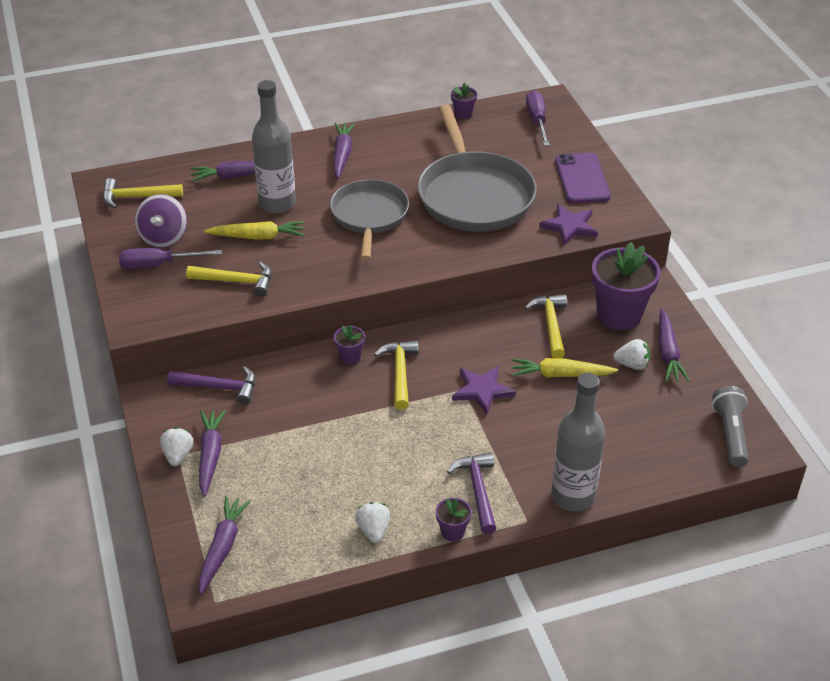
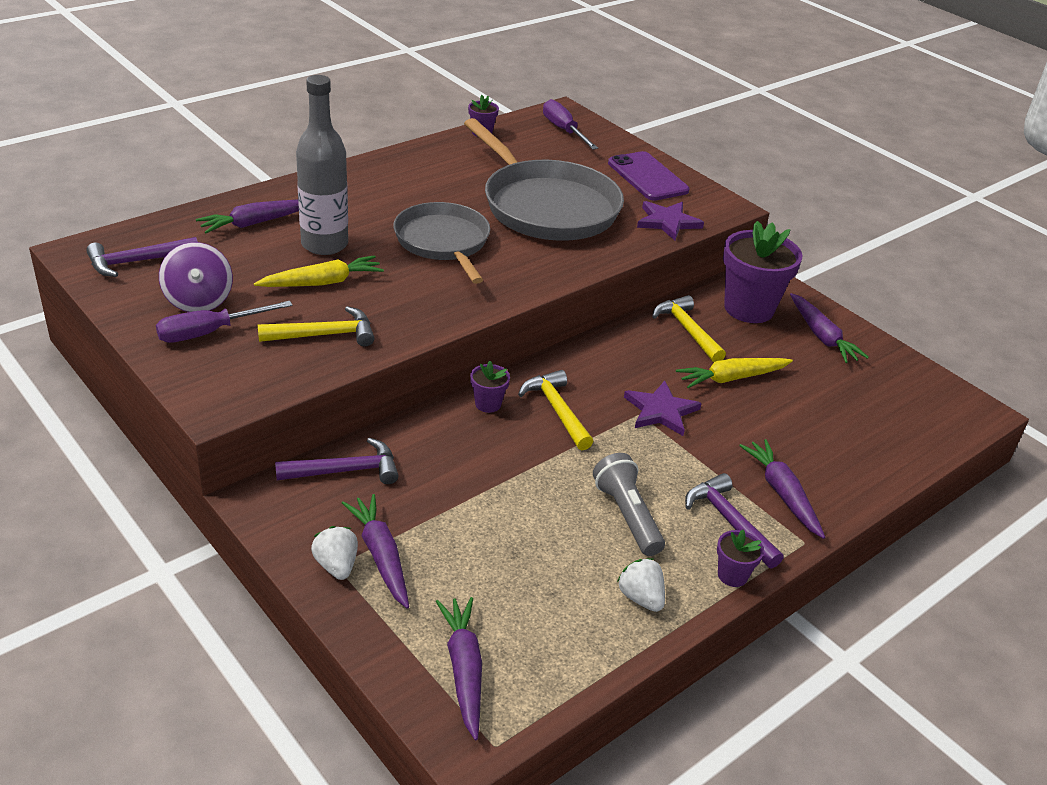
camera: 25 degrees left, 5 degrees down
yellow hammer [103,178,183,208] -> purple hammer [86,237,198,277]
purple carrot [334,123,355,178] -> purple carrot moved to [739,439,825,539]
grey bottle [551,373,605,512] -> none
white strawberry [613,339,650,370] -> none
grey flashlight [712,386,749,467] -> grey flashlight moved to [593,453,665,556]

